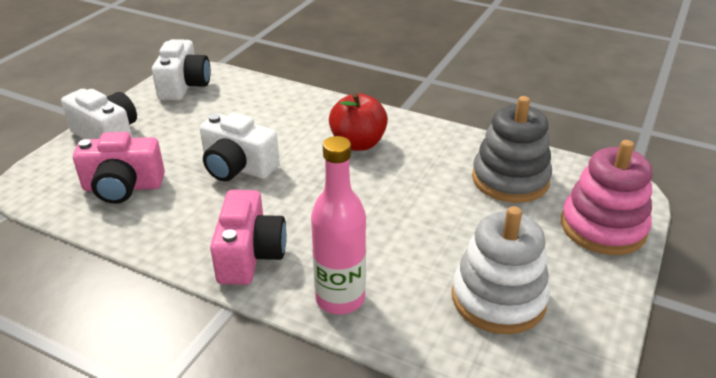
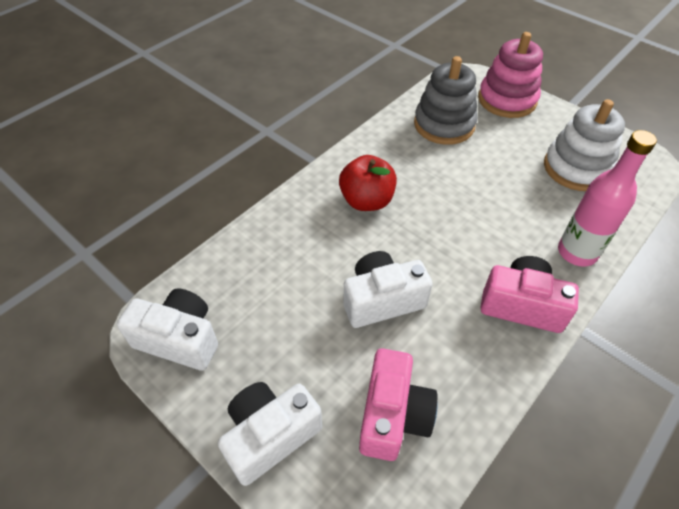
camera: 75 degrees left, 15 degrees up
white camera [200,113,280,181] -> white camera turned 150 degrees counterclockwise [344,251,433,328]

